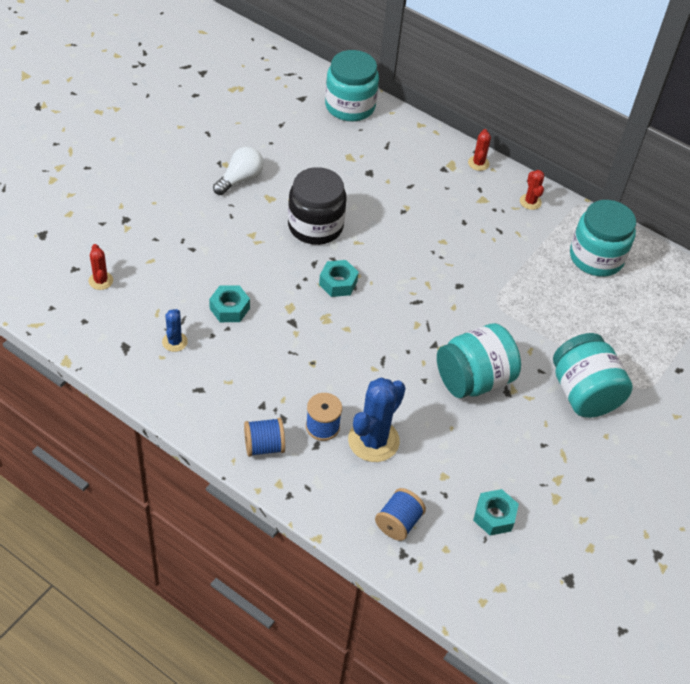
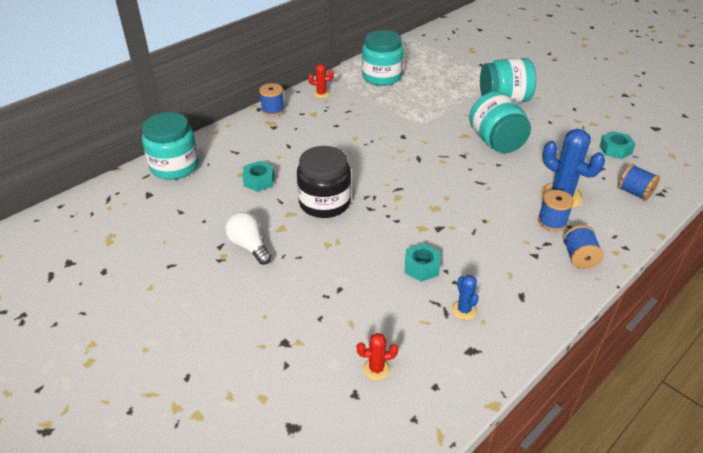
camera: 75 degrees left, 10 degrees down
blue cactus [162,309,188,352] -> blue cactus turned 60 degrees clockwise [451,275,479,320]
turquoise nut [319,260,359,297] -> turquoise nut moved to [242,161,275,192]
red cactus [468,129,491,171] -> blue spool [259,83,285,116]

